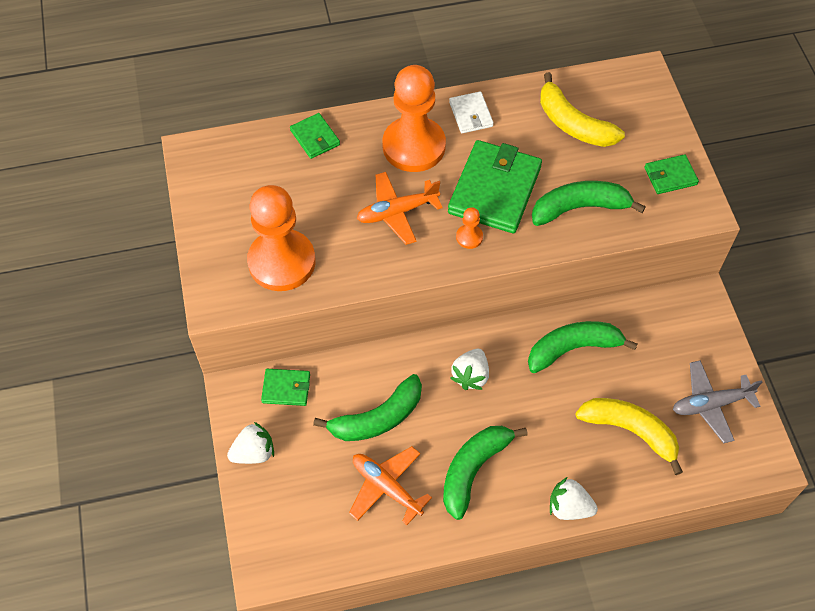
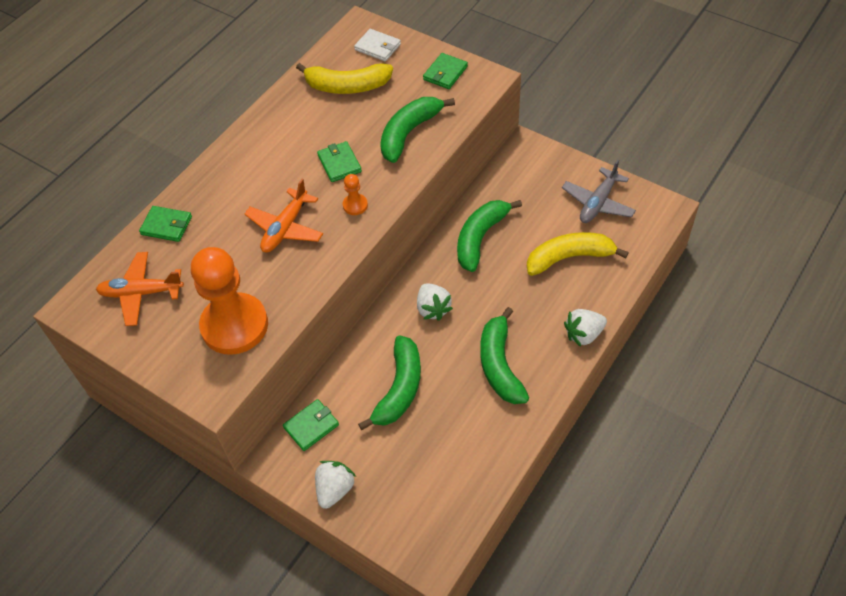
camera: 40 degrees left, 5 degrees down
orange plane [349,446,432,525] -> orange plane moved to [96,252,184,326]
orange pawn [382,65,446,172] -> none
green wallet [448,140,542,233] -> green wallet [317,141,362,182], size x0.50
white wallet [449,91,494,133] -> white wallet moved to [354,29,401,62]

